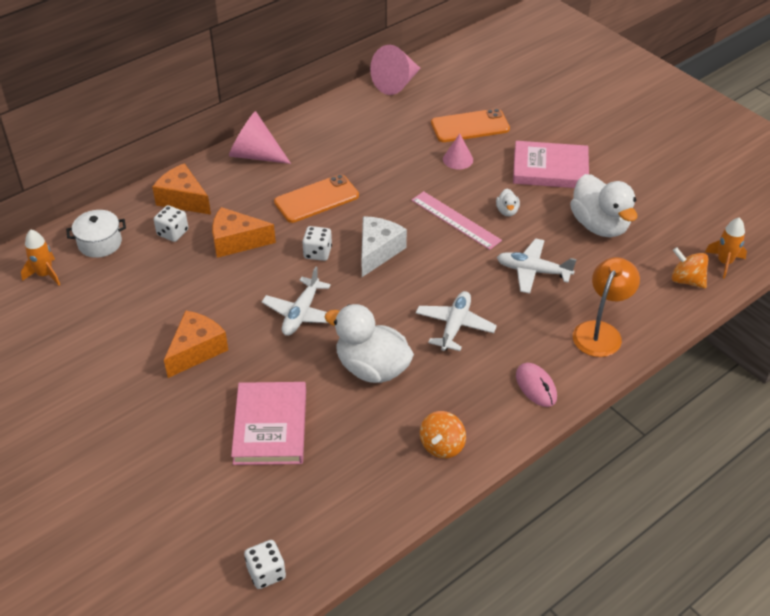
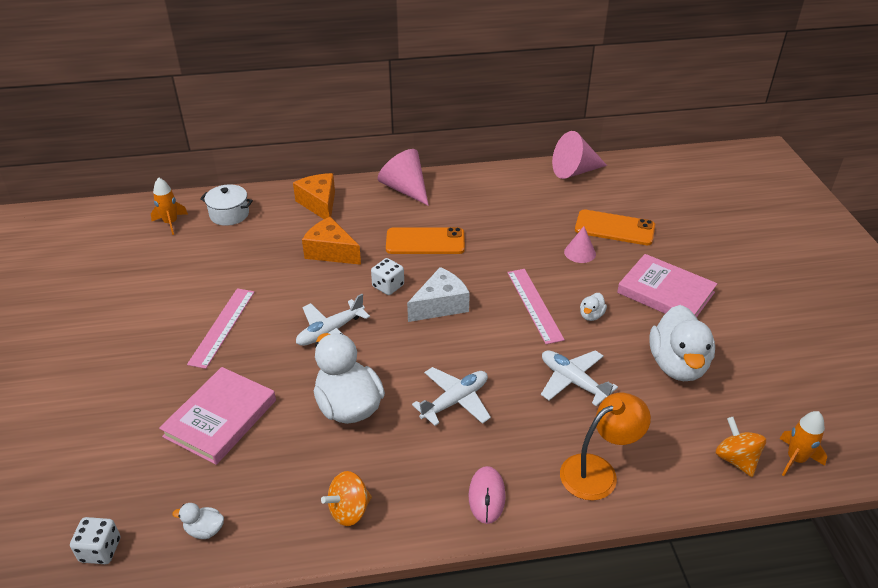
camera: 30 degrees right, 5 degrees down
white dice [154,205,188,242] -> none
orange cheese [164,310,228,378] -> pink ruler [187,288,255,369]
none -> white duck [173,503,224,539]

